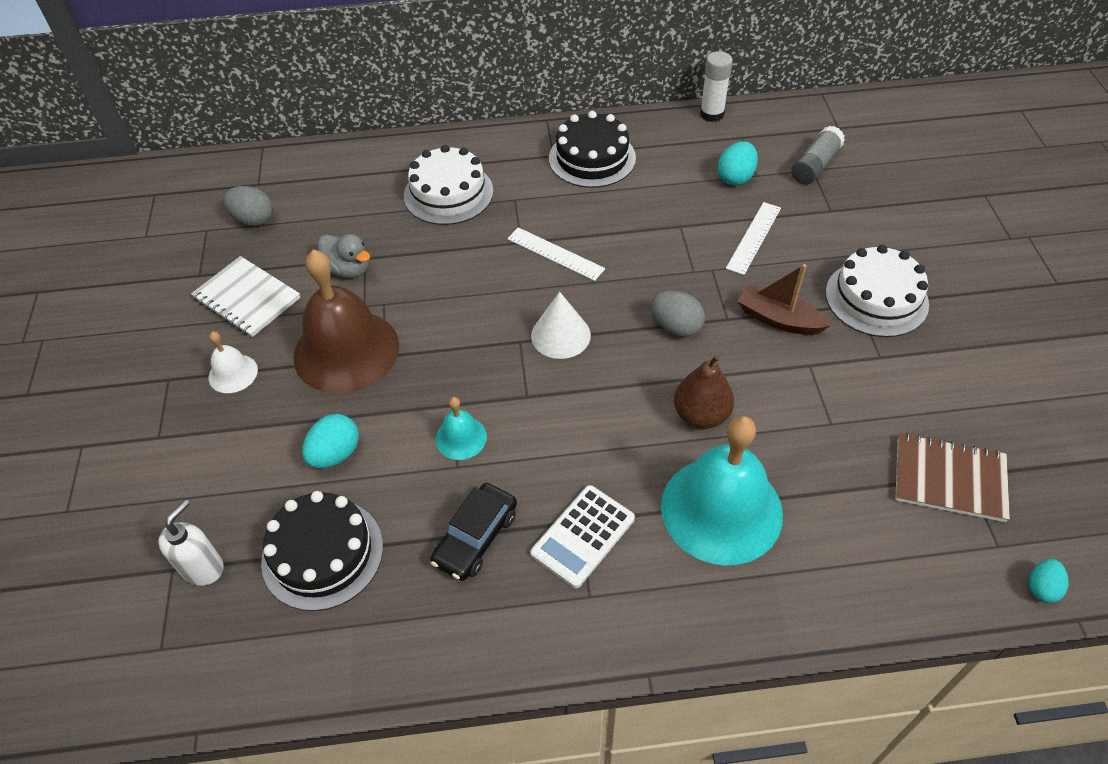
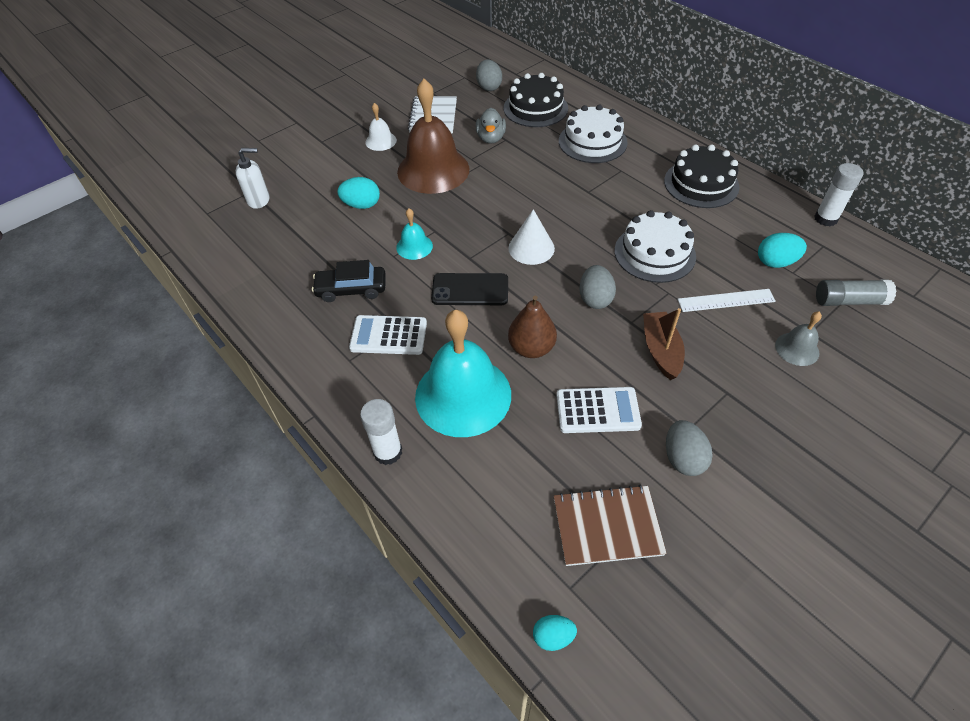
camera: 55 degrees right, 0 degrees up
black cake [261,491,383,611] -> black cake moved to [504,73,568,127]
white ruler [507,227,605,281] -> none
white cake [826,245,929,337] -> white cake moved to [615,210,696,283]
brown notebook [895,433,1010,522] -> brown notebook turned 75 degrees counterclockwise [554,485,667,566]
none -> white glue stick [360,399,402,465]
none -> black phone [431,273,508,305]
none -> white calculator [556,387,642,433]
none -> grey egg [666,420,713,476]
none -> grey bell [775,312,822,366]

